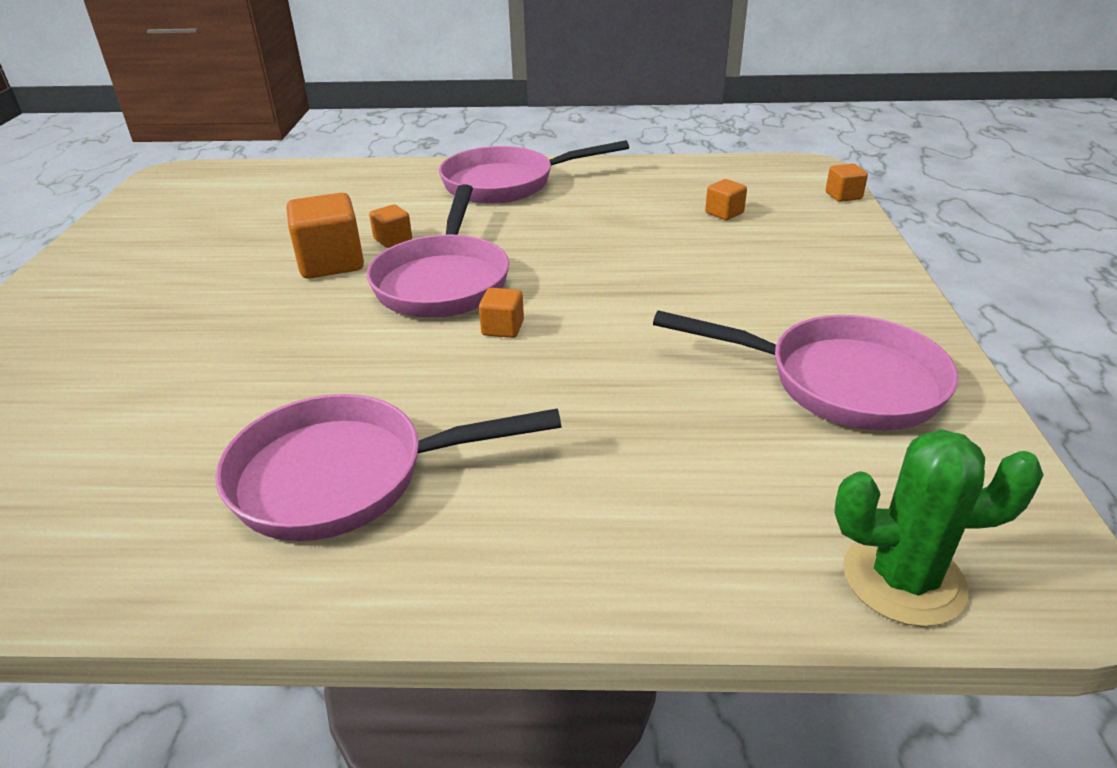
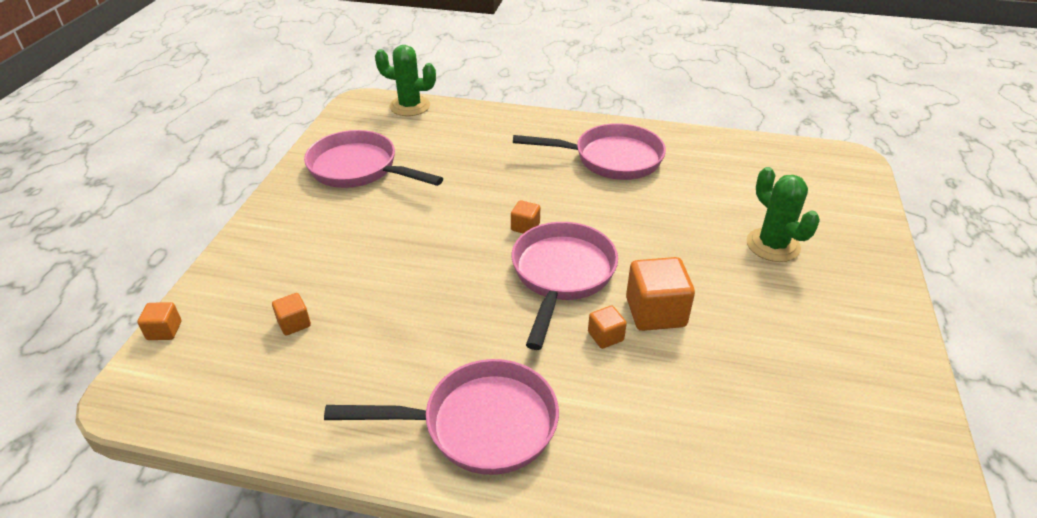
camera: 170 degrees left, 5 degrees up
none -> green cactus [747,167,820,262]

